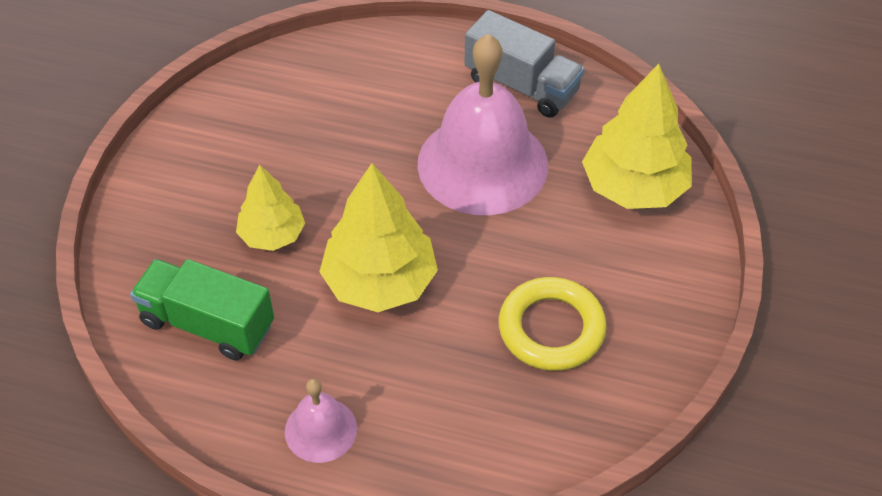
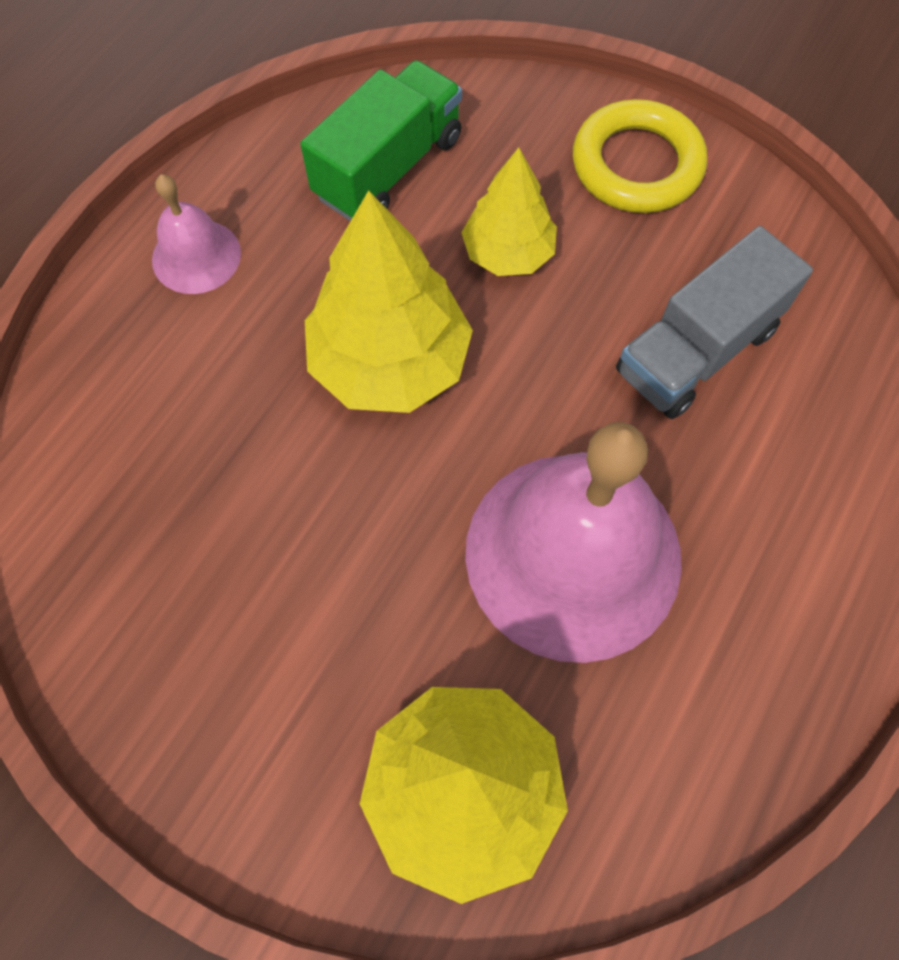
camera: 105 degrees right, 15 degrees up
grey truck [464,10,584,118] -> grey truck moved to [616,226,813,419]
yellow ring [498,277,607,371] -> yellow ring moved to [573,99,707,213]

